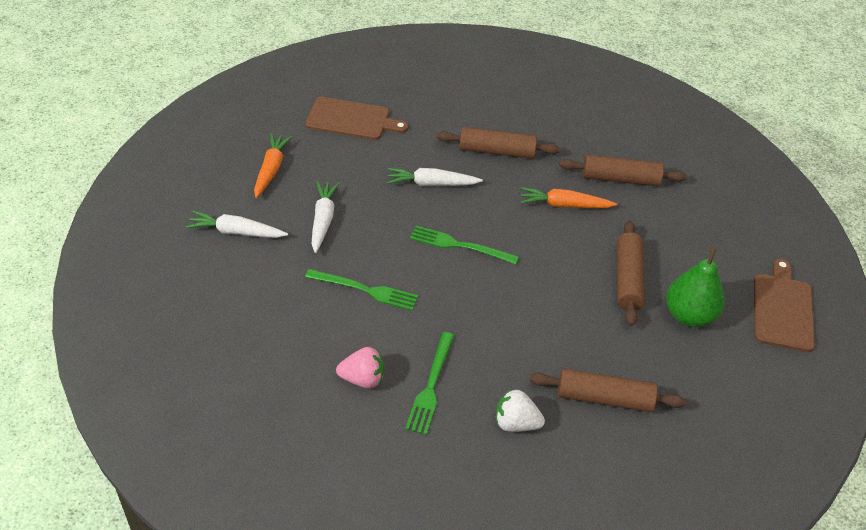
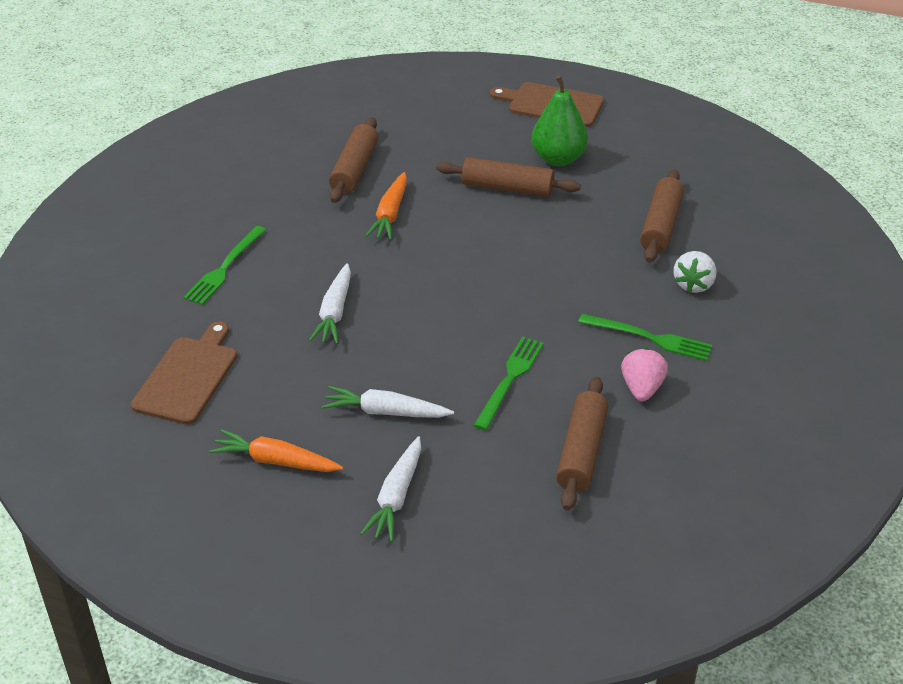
camera: 80 degrees left, 5 degrees down
green fork [410,226,519,264] -> green fork moved to [183,226,266,305]
brown rolling pin [436,127,560,159] -> brown rolling pin moved to [556,377,608,510]

